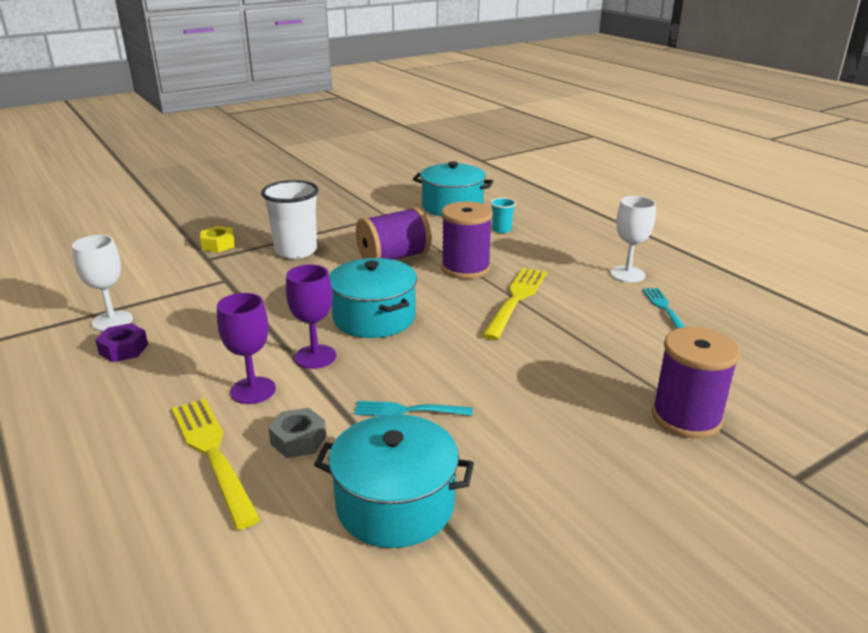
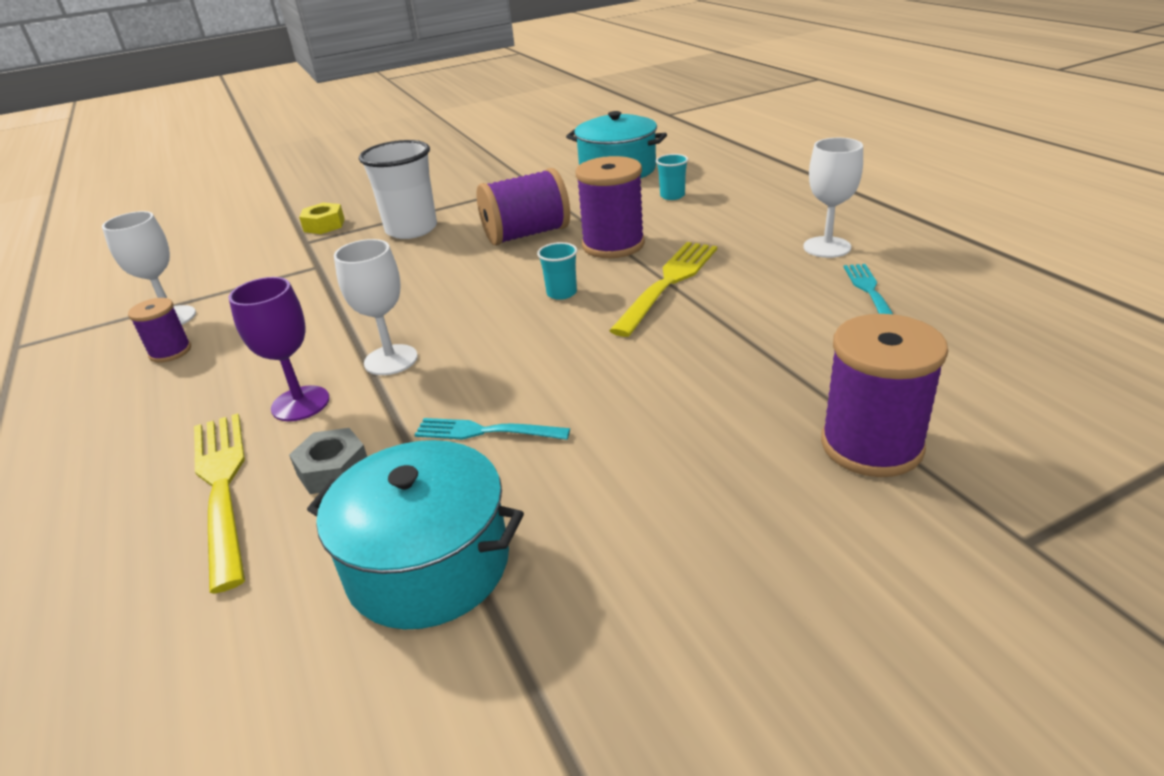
camera: 10 degrees right, 5 degrees up
purple nut [95,323,148,362] -> purple spool [128,298,191,363]
purple goblet [286,264,336,369] -> white goblet [334,239,418,375]
turquoise pot [329,258,417,338] -> none
none -> turquoise cup [537,242,578,300]

